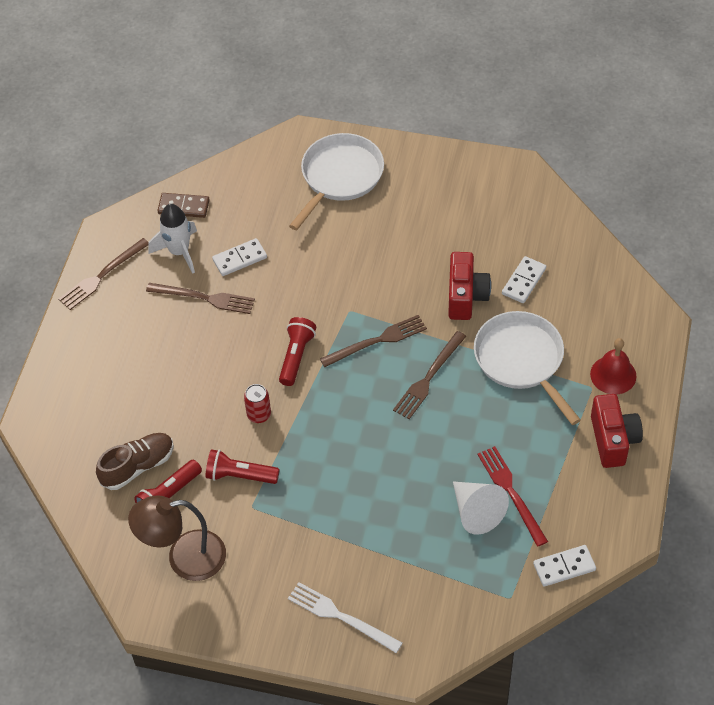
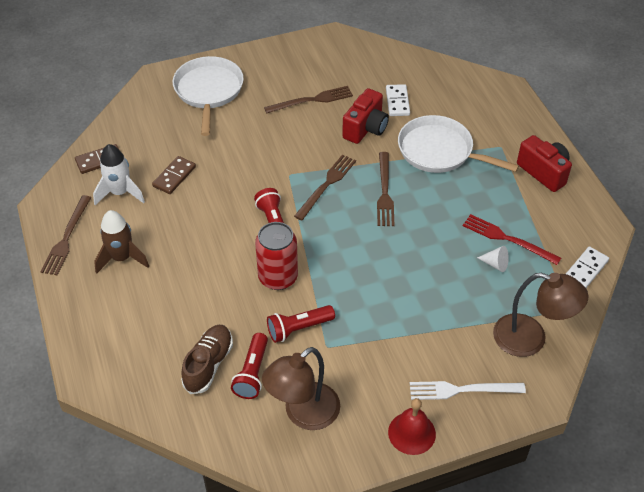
camera: 35 degrees left, 5 degrees down
brown fork [146,283,255,314] -> brown fork moved to [264,86,353,113]
white domino [212,238,267,276] -> brown domino [152,156,196,194]
red can [244,384,271,423] -> red can [255,222,298,290], size x1.78
red camera [448,252,491,320] -> red camera turned 60 degrees clockwise [342,88,389,144]
white cone [453,482,509,535] -> white cone [477,246,509,272], size x0.54
red bell [590,338,636,394] -> red bell moved to [388,398,436,455]
none -> brown rocket [94,210,149,274]
none -> brown lamp [493,273,589,357]

